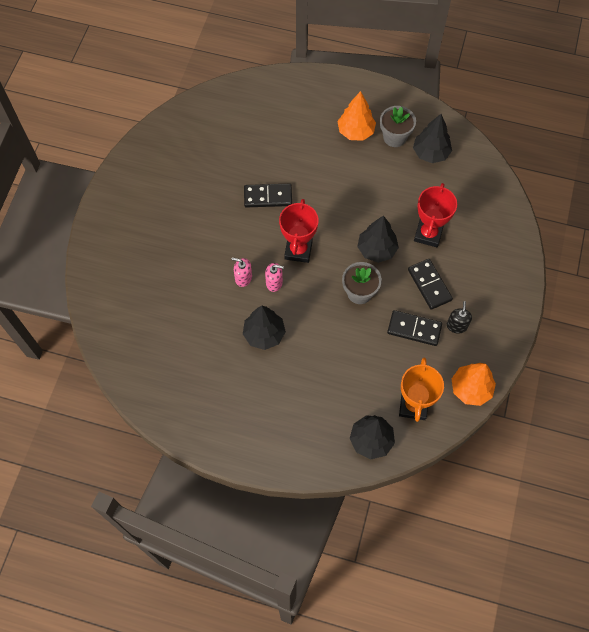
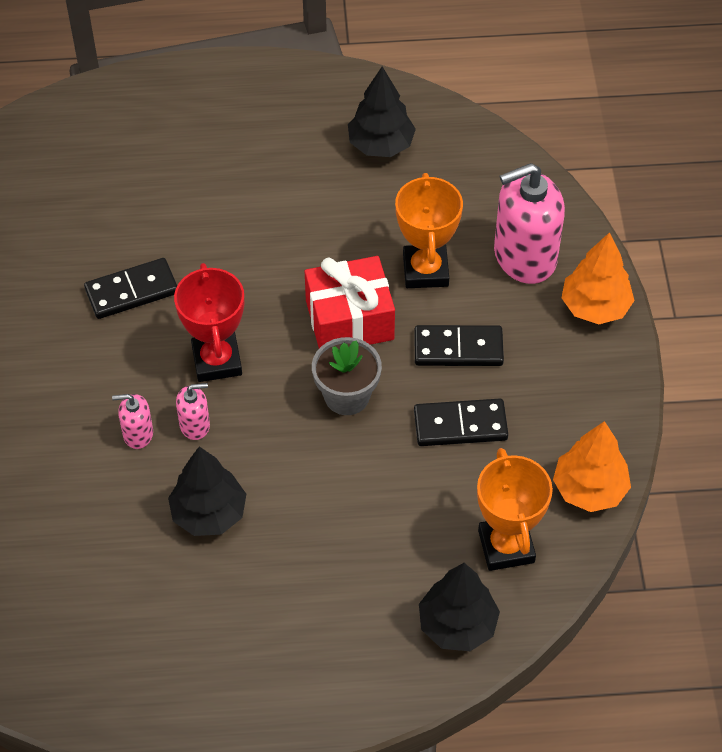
camera: 20 degrees left, 10 degrees down
orange tree [337,91,376,141] -> orange tree moved to [562,232,635,324]
black tree [357,215,399,263] -> red gift [305,256,395,348]
grey flower pot [380,106,416,147] -> none
black domino [408,259,453,310] -> black domino turned 45 degrees counterclockwise [414,325,504,366]
red trophy [414,183,457,247] -> orange trophy [395,173,463,288]
black soap dispenser [447,301,472,334] -> none
none -> pink soap dispenser [494,163,565,284]

